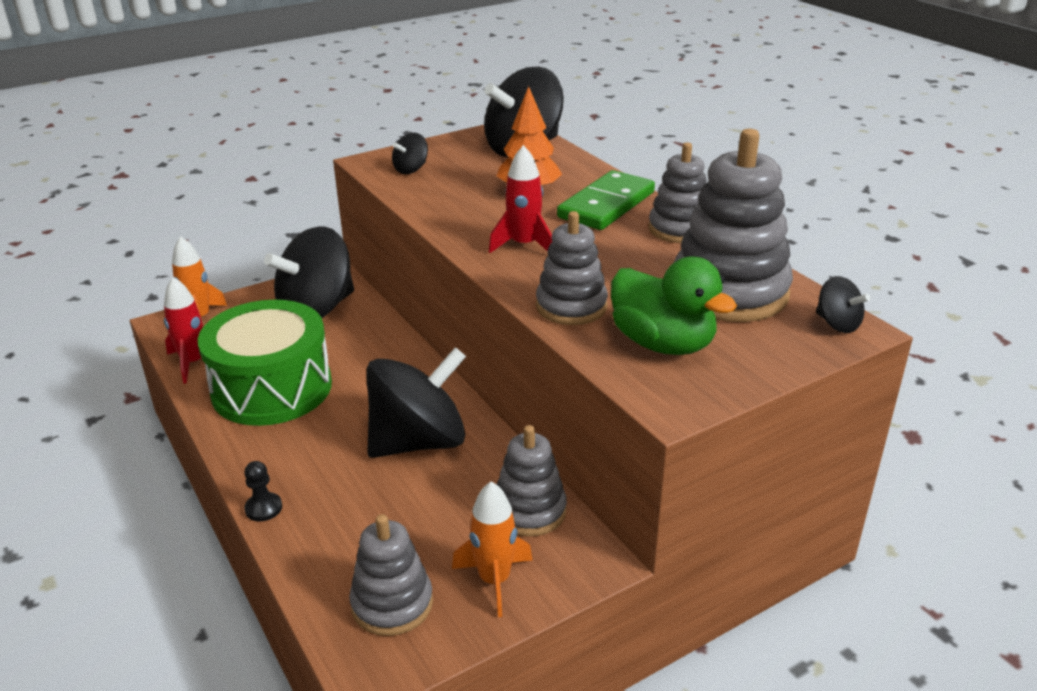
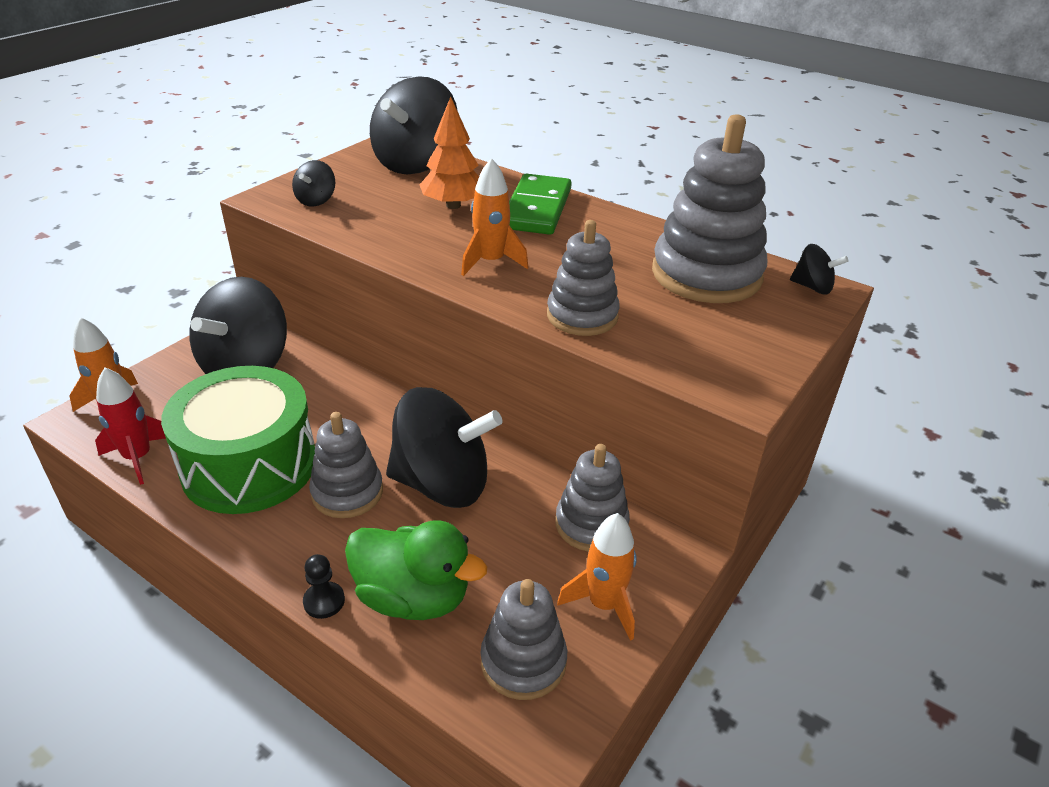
camera: 25 degrees left, 5 degrees up
black spinning top [366,347,466,458] -> black spinning top turned 60 degrees clockwise [386,387,502,508]
red rocket [489,145,552,253] -> orange rocket [461,158,529,276]
green duck [611,257,737,355] -> green duck moved to [345,520,487,620]
grey stacking toy [648,142,707,243] -> grey stacking toy moved to [309,412,383,518]

